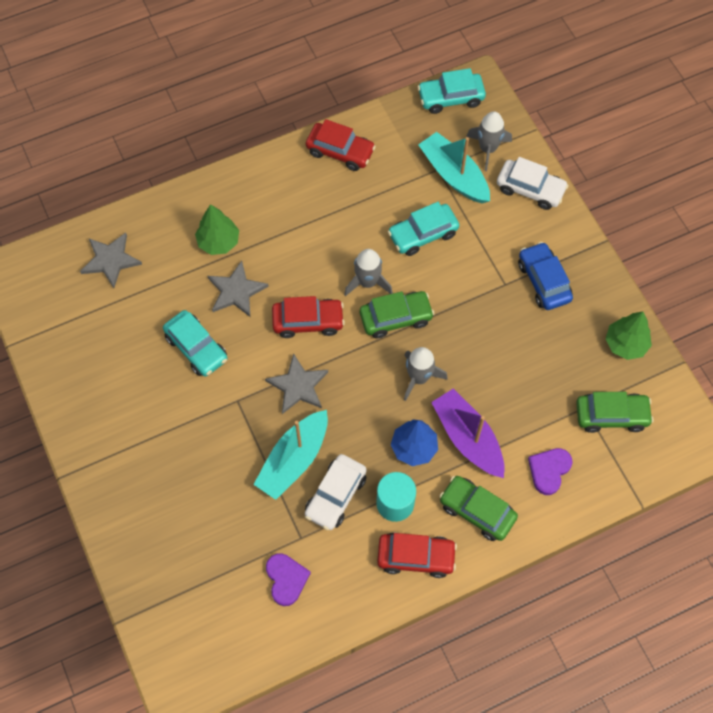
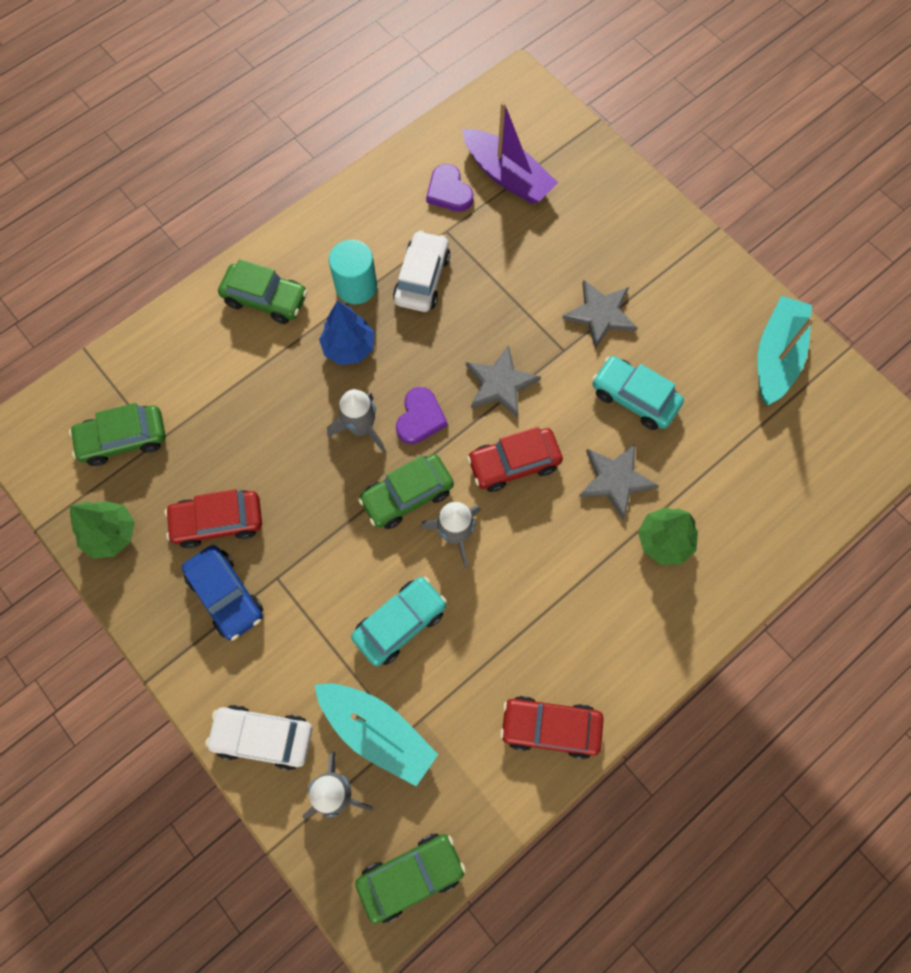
camera: 165 degrees right, 5 degrees up
grey star [80,233,142,288] -> grey star moved to [562,280,638,349]
turquoise boat [253,410,328,500] -> turquoise boat moved to [757,296,814,405]
red car [377,533,457,578] -> red car moved to [165,489,262,548]
turquoise car [417,68,486,114] -> green car [355,834,466,924]
purple boat [431,389,505,478] -> purple boat moved to [462,102,558,204]
purple heart [528,448,573,495] -> purple heart moved to [396,387,448,444]

